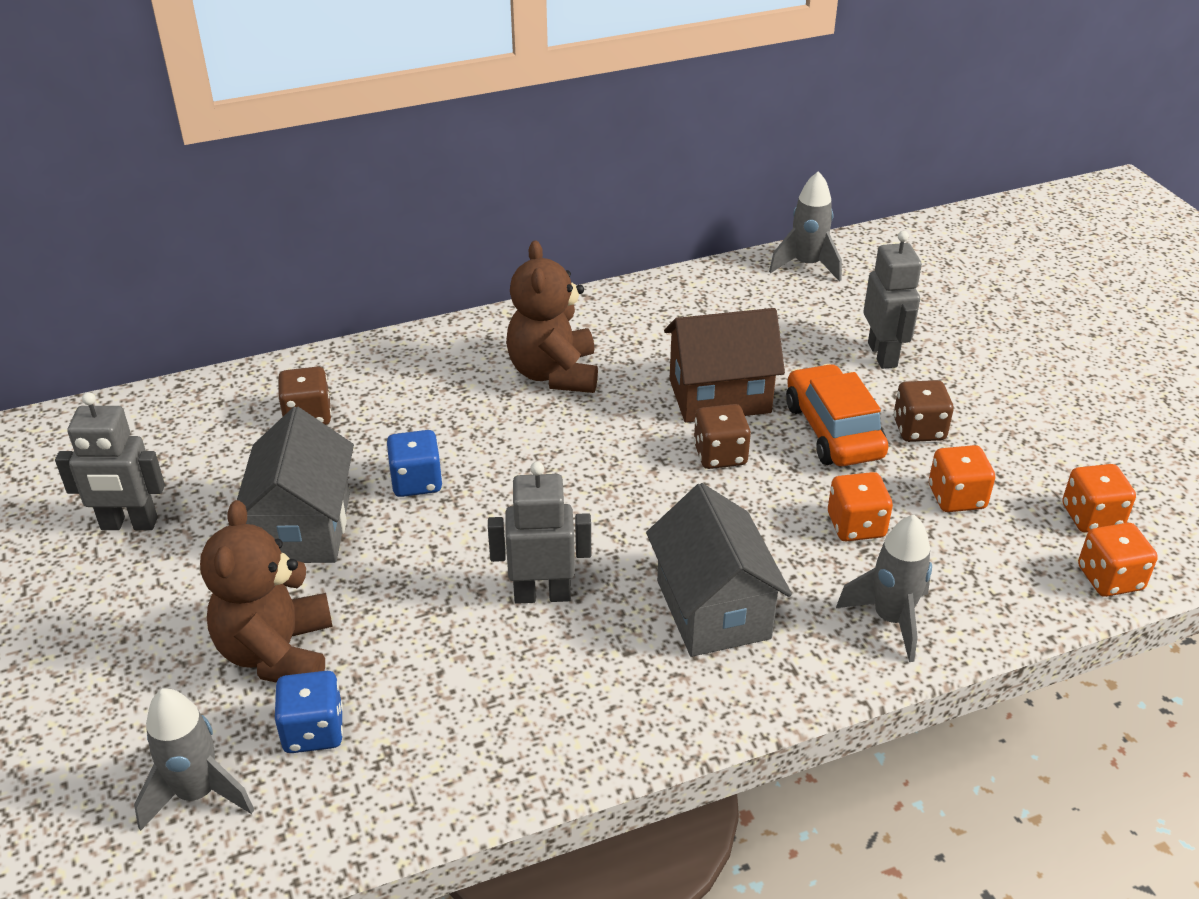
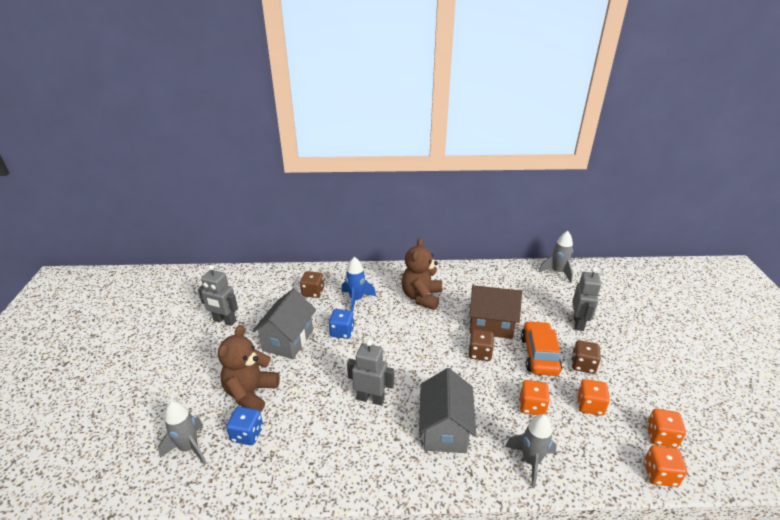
camera: 20 degrees right, 5 degrees down
none -> blue rocket [342,257,376,311]

